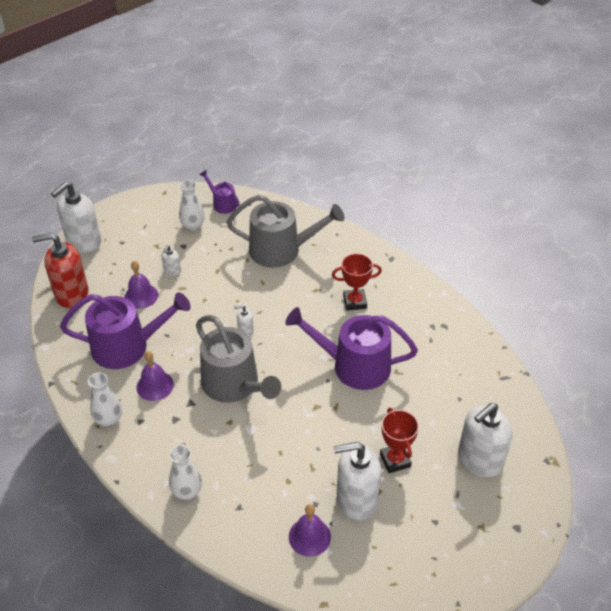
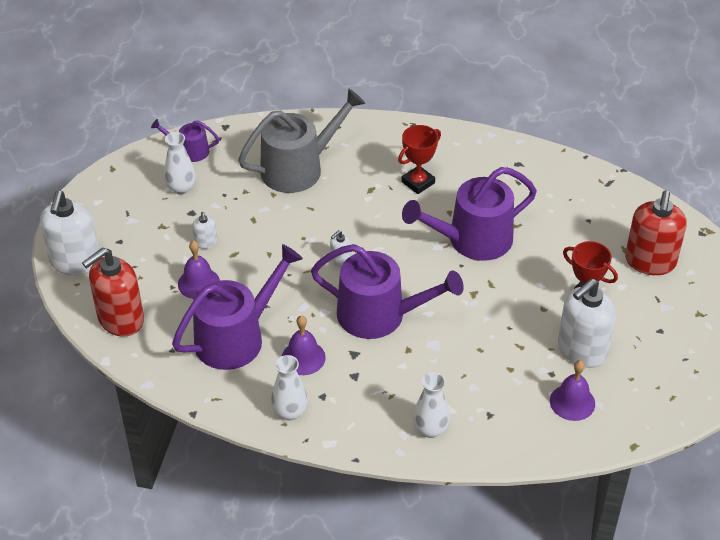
camera: 35 degrees left, 0 degrees up
grey watering can [196,315,281,403] -> purple watering can [311,244,464,339]
white soap dispenser [458,403,513,478] -> red soap dispenser [625,190,687,275]

